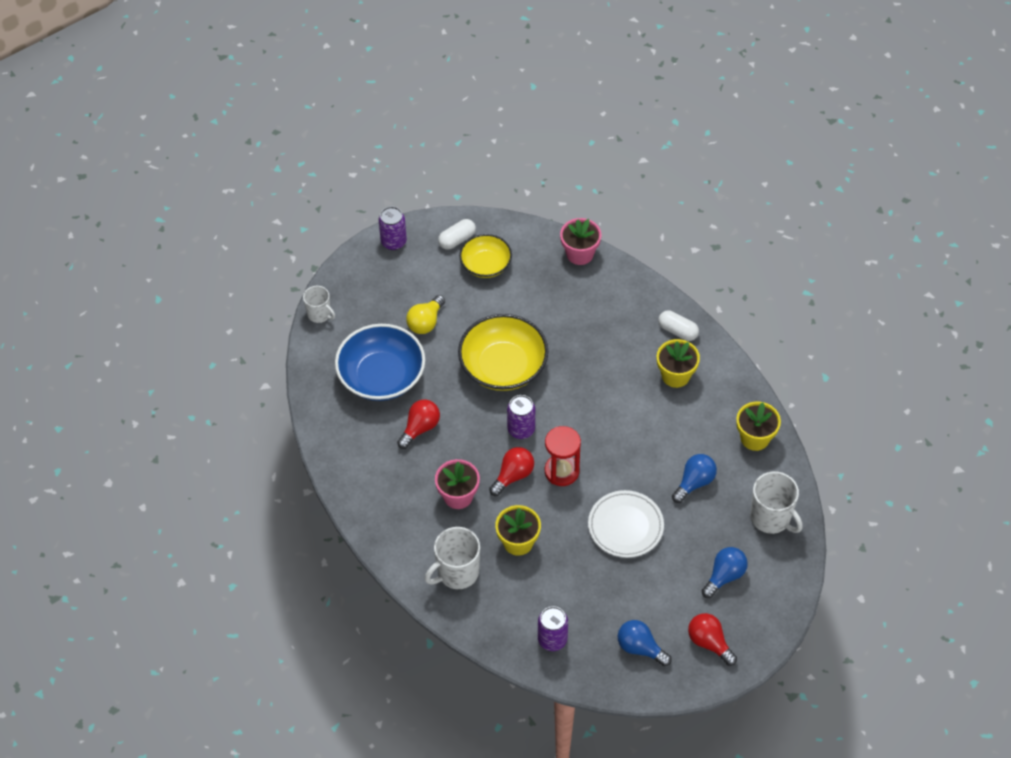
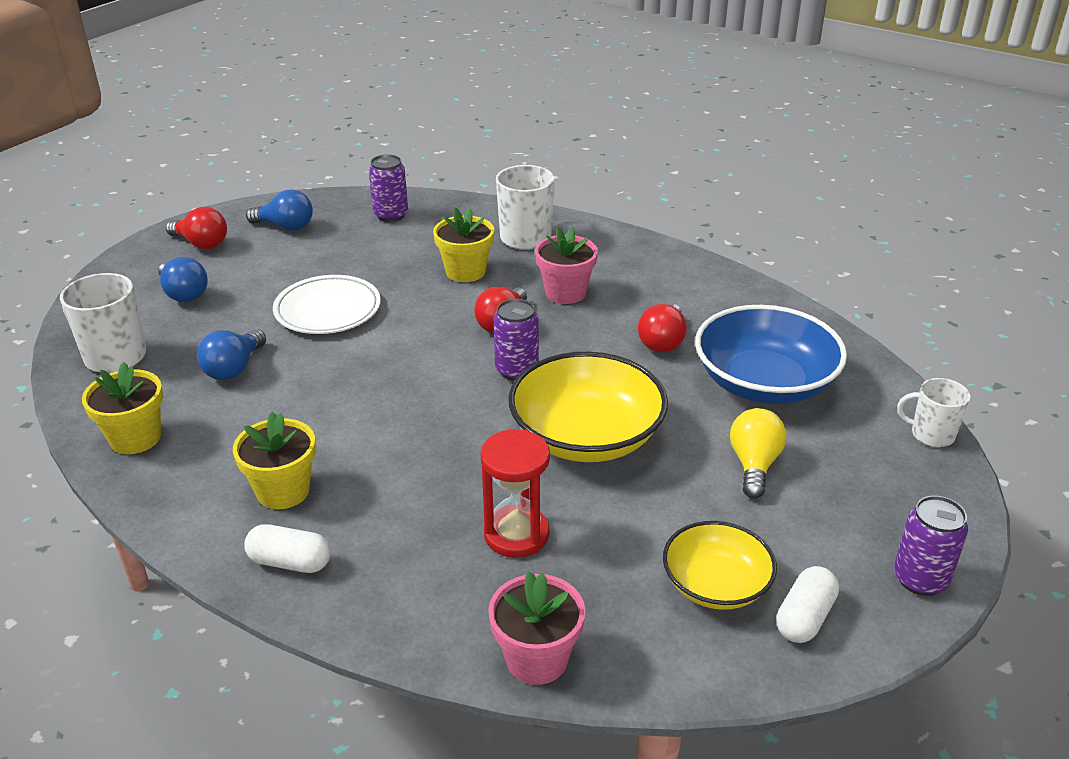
camera: 160 degrees right, 20 degrees down
red hourglass [545,426,581,486] -> red hourglass moved to [480,429,550,558]
blue light bulb [702,547,748,598] -> blue light bulb turned 60 degrees counterclockwise [158,257,208,302]

